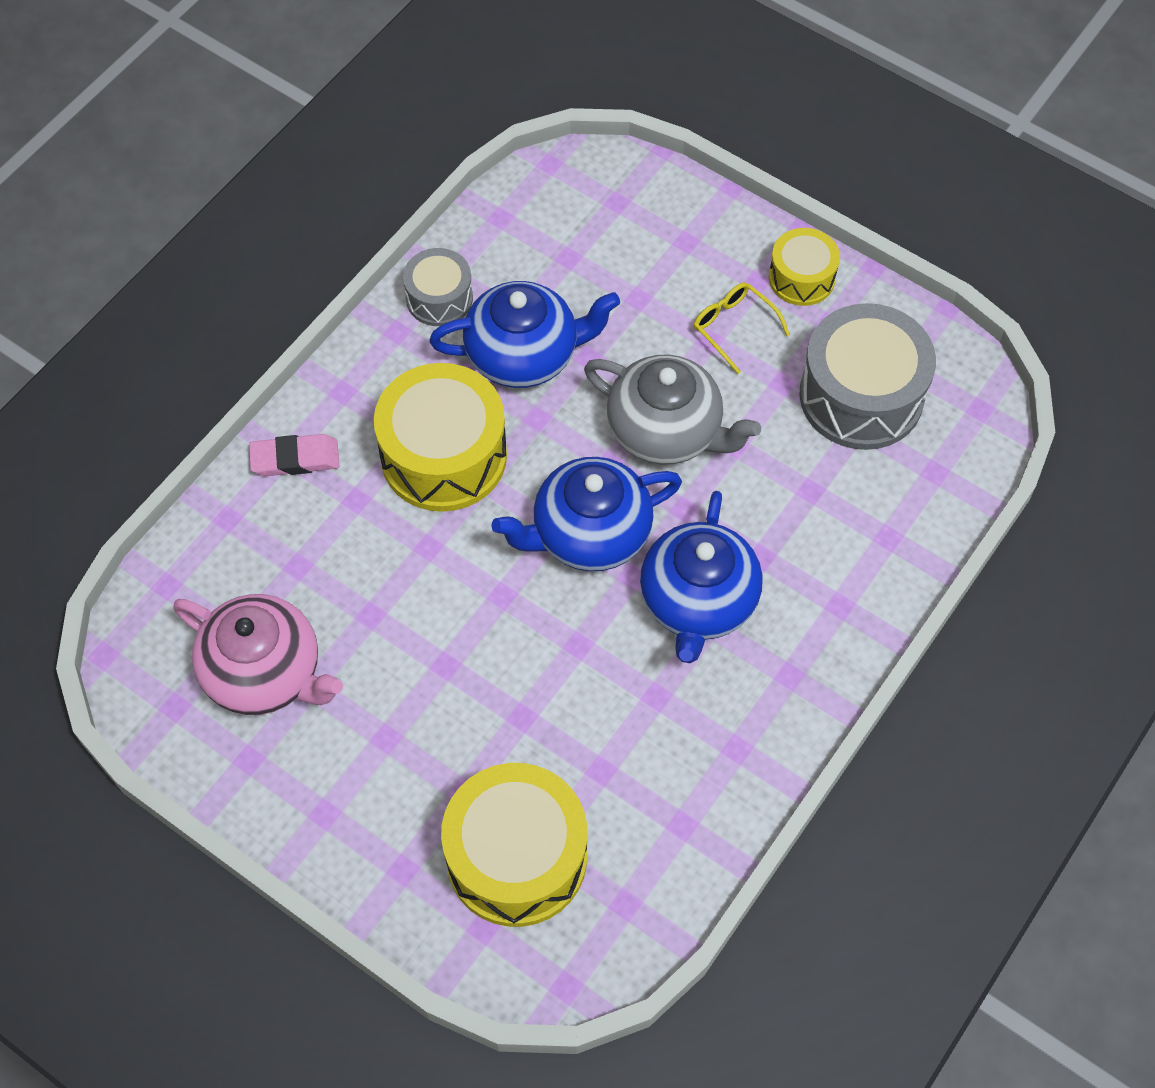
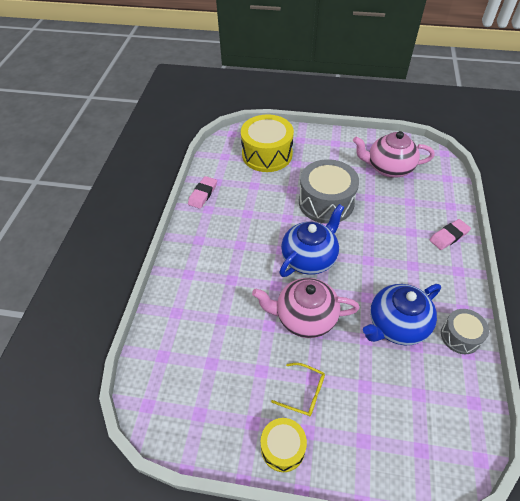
camera: 155 degrees right, 10 degrees down
yellow drum [374,363,507,512] -> none
grey teapot [584,354,761,465] -> pink teapot [252,278,360,338]
blue teapot [640,491,763,663] -> none
grey drum [799,303,936,450] -> grey drum moved to [299,159,359,224]
none -> pink eraser [188,176,217,209]

